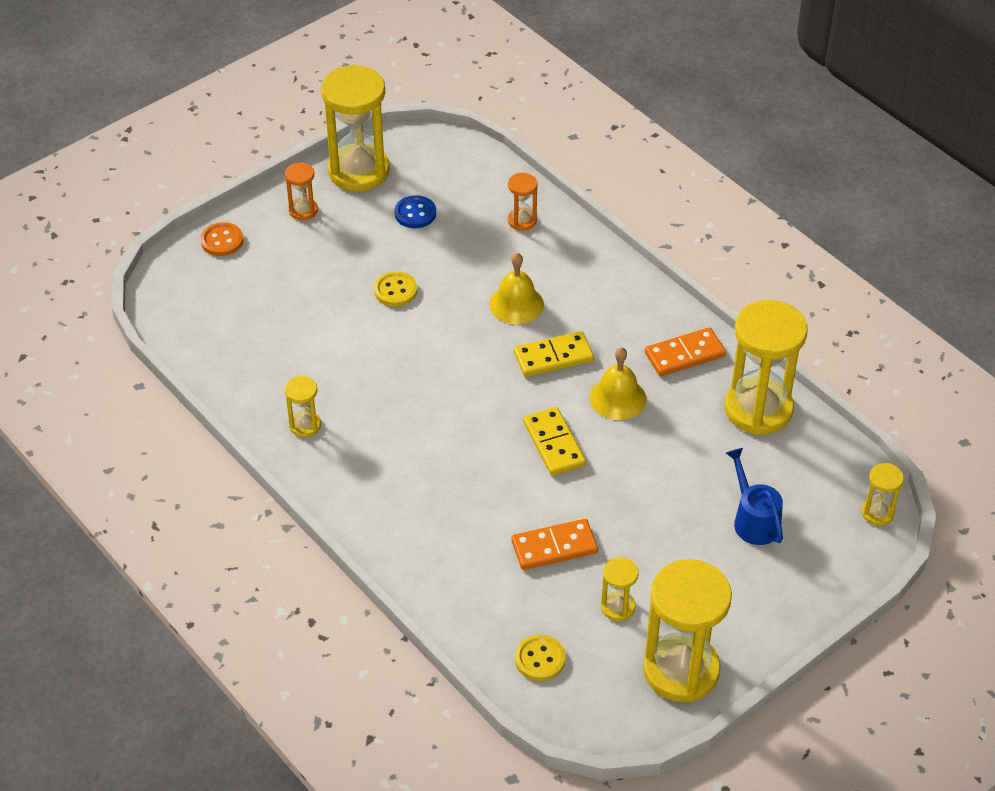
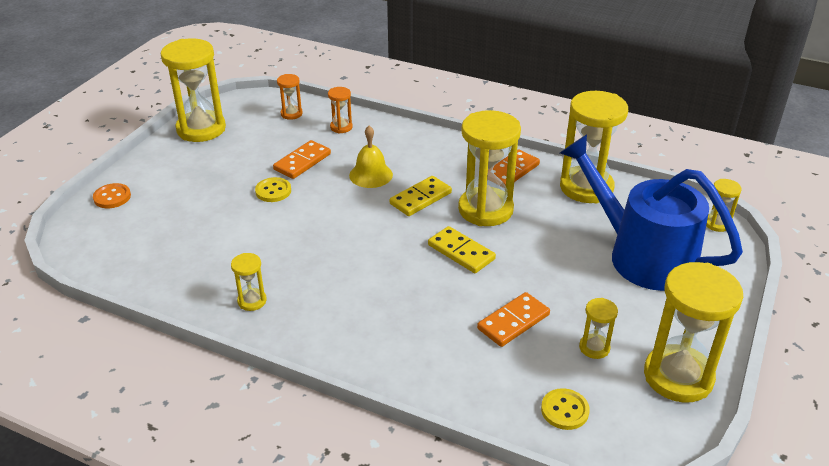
camera: 25 degrees left, 10 degrees down
orange hourglass [285,162,318,220] -> orange hourglass moved to [277,74,303,120]
blue button [395,195,436,228] -> none
yellow bell [589,347,646,420] -> yellow hourglass [458,110,521,226]
blue watering can [726,448,783,545] -> blue watering can [560,134,743,291], size x2.21
none -> orange domino [273,140,331,179]

